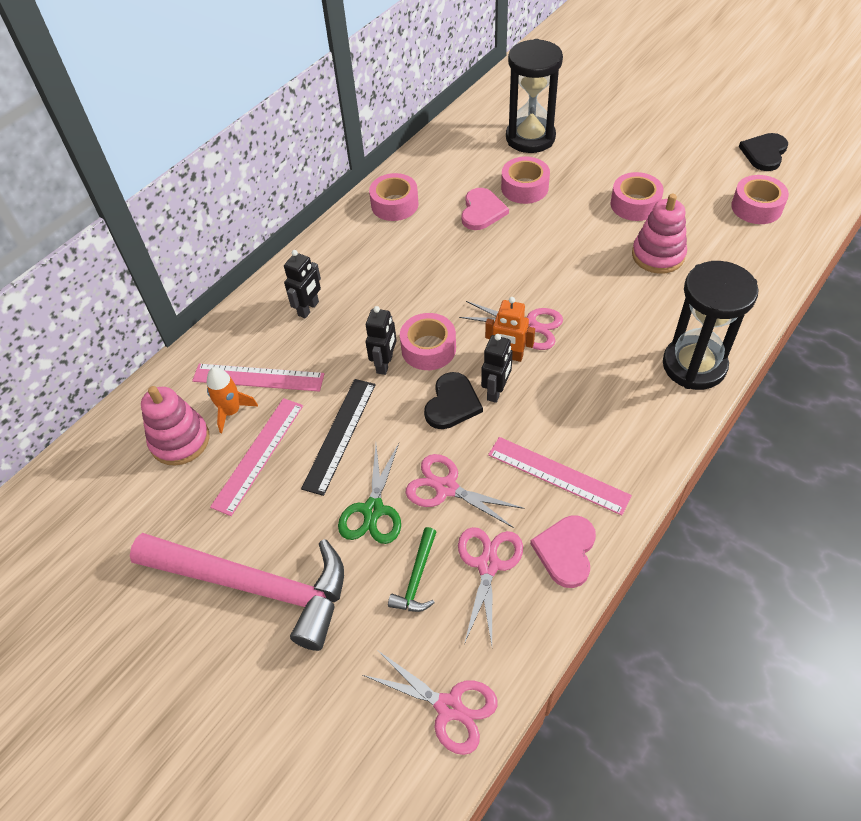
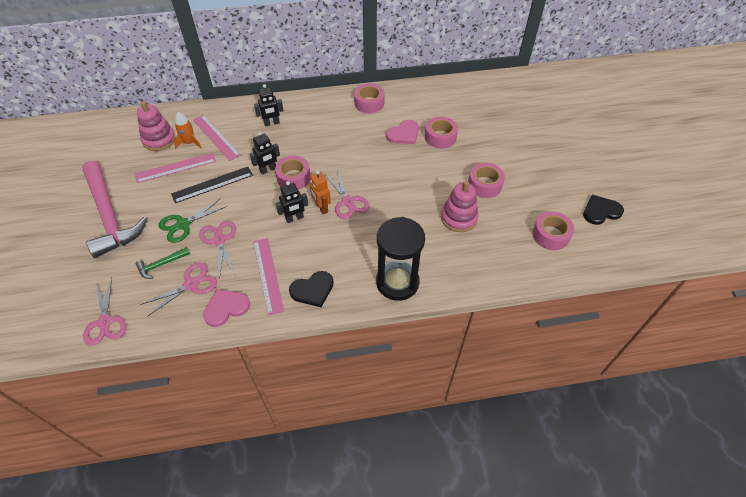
camera: 40 degrees right, 0 degrees up
black heart [424,372,483,429] -> black heart moved to [289,271,334,307]
black hourglass [506,39,563,153] -> none

